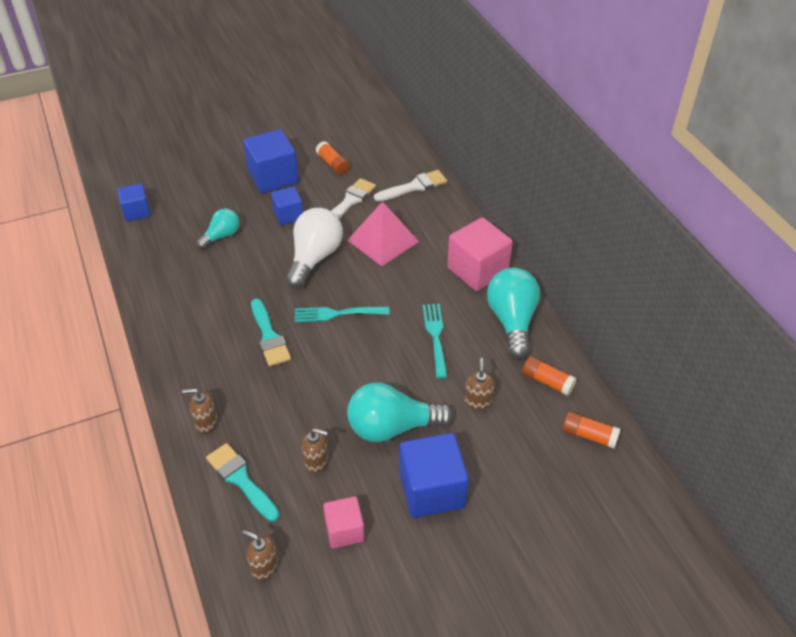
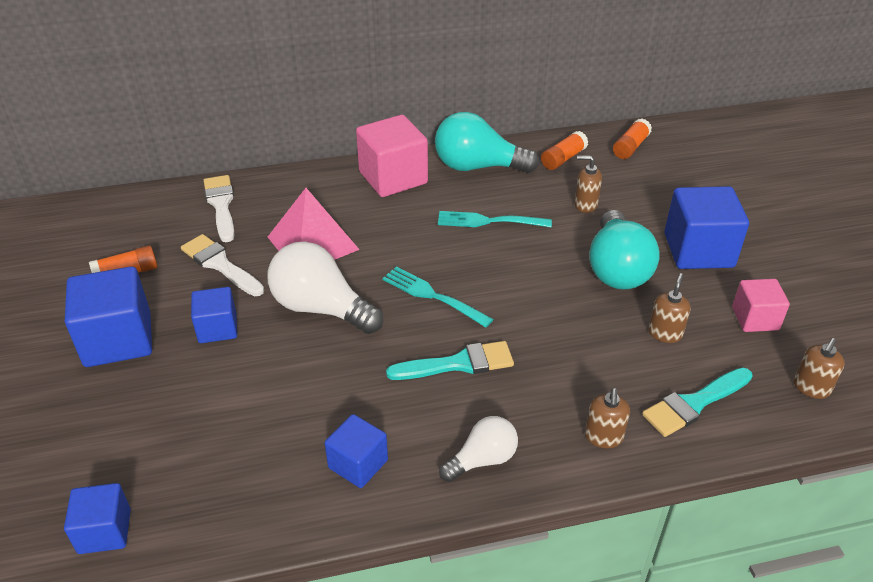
camera: 80 degrees left, 5 degrees down
turquoise light bulb [197,209,240,249] -> none
turquoise fork [295,307,390,322] -> turquoise fork turned 120 degrees clockwise [382,267,493,327]
none -> blue cube [325,414,388,488]
none -> white light bulb [439,416,518,482]

